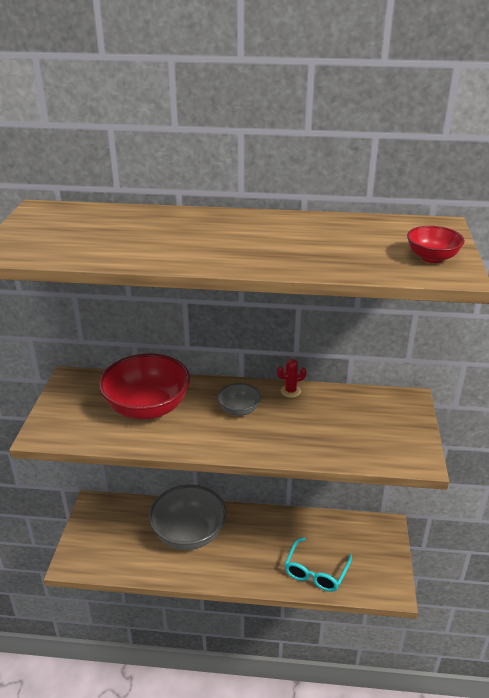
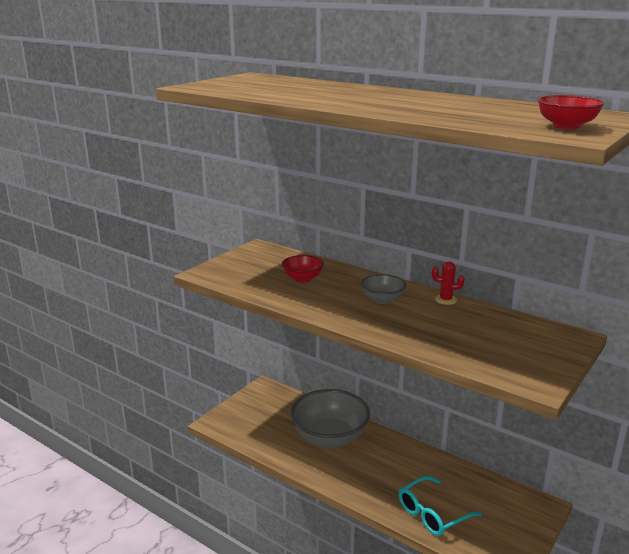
camera: 30 degrees right, 10 degrees down
red bowl [99,354,190,420] -> red bowl [282,255,324,282], size x0.49

